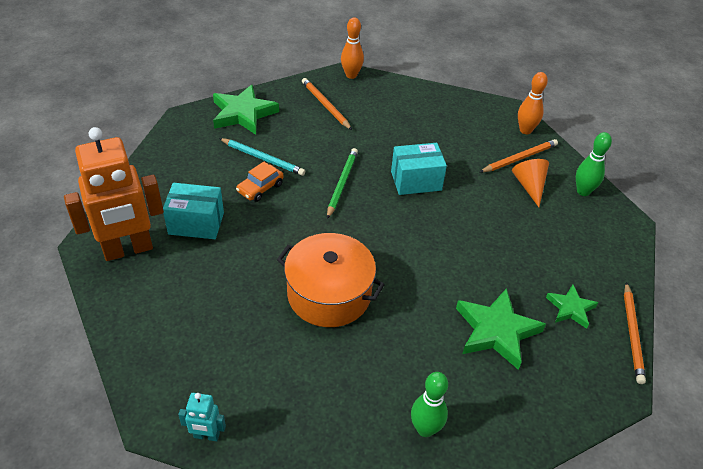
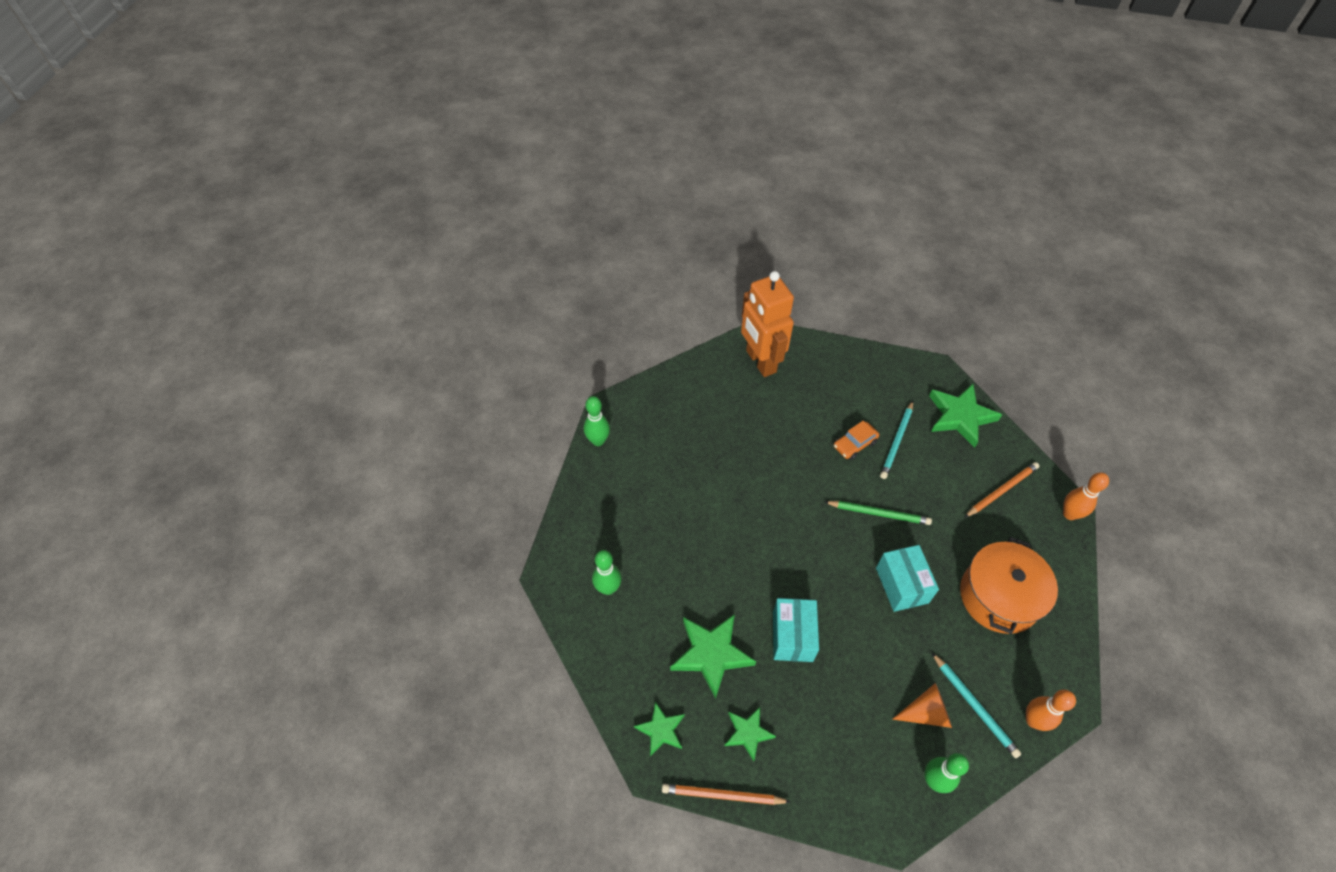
camera: 90 degrees right, 10 degrees up
turquoise box [163,183,224,239] -> turquoise box moved to [773,598,819,662]
turquoise robot [178,393,226,441] -> green bowling pin [584,396,610,446]
orange car [236,162,284,202] -> orange car turned 75 degrees counterclockwise [834,421,879,460]
orange pot [277,233,385,327] -> orange pot moved to [960,537,1058,634]
orange pencil [480,139,558,172] -> turquoise pencil [932,653,1021,758]
none -> green star [634,702,685,757]

